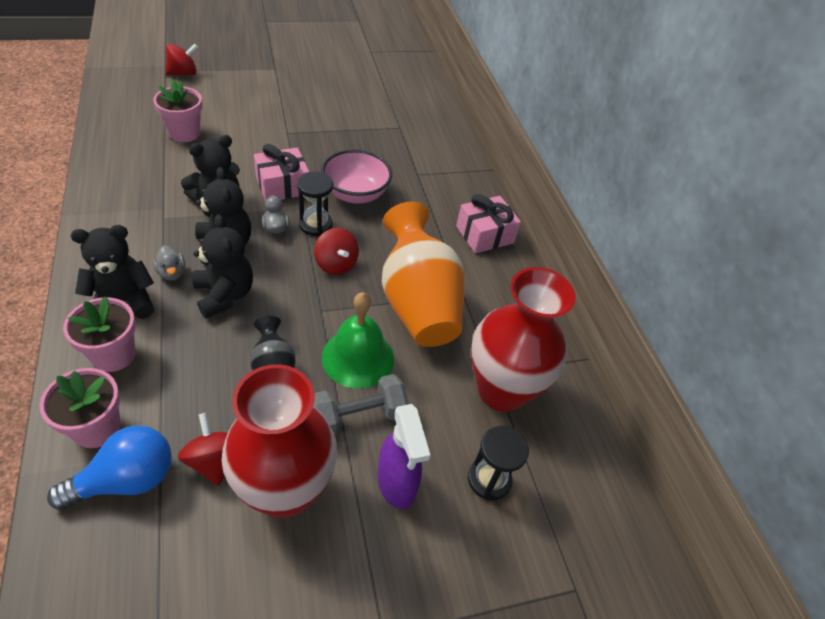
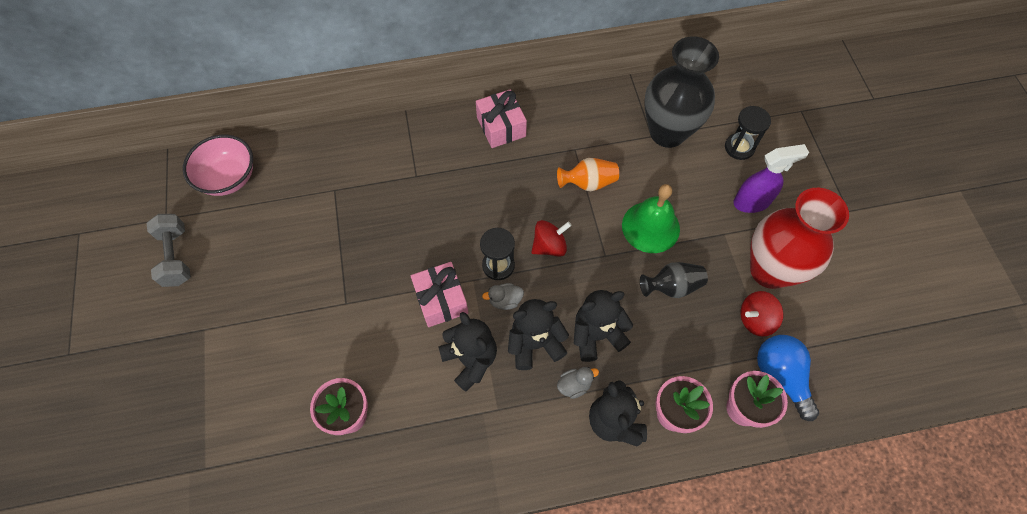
camera: 80 degrees left, 15 degrees up
red spinning top [165,44,198,75] -> none
grey dumbbell [313,374,409,435] -> grey dumbbell moved to [147,214,191,287]
pink bowl [321,149,392,204] -> pink bowl moved to [183,135,253,196]
orange vase [382,202,464,347] -> orange vase [557,158,619,191], size x0.49
red vase [471,267,576,412] -> black vase [644,36,719,148]

